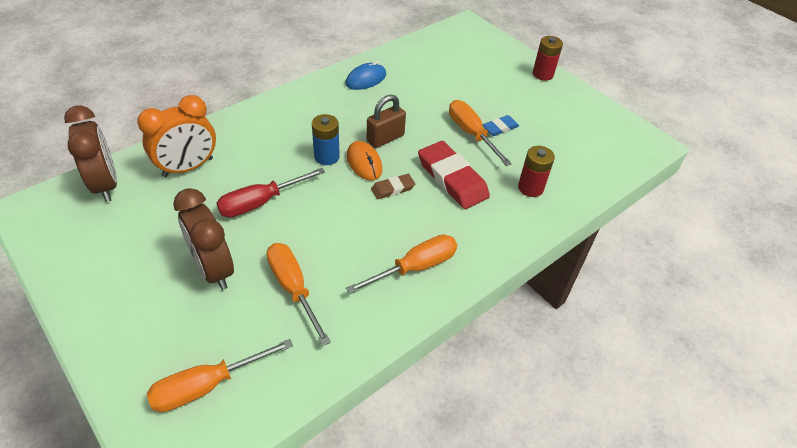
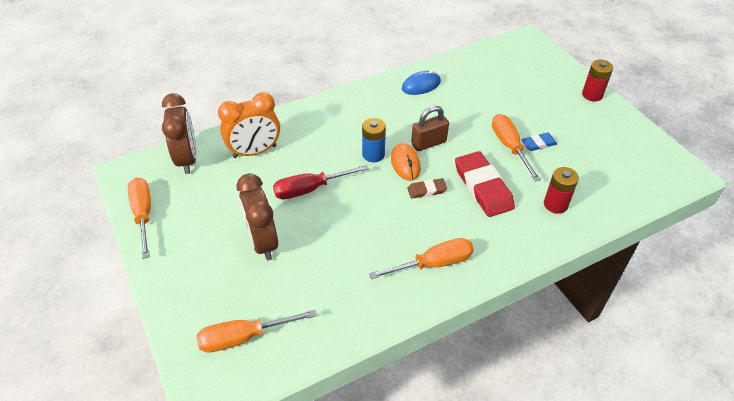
camera: 15 degrees right, 0 degrees up
orange screwdriver [267,243,331,346] -> orange screwdriver moved to [128,178,151,259]

